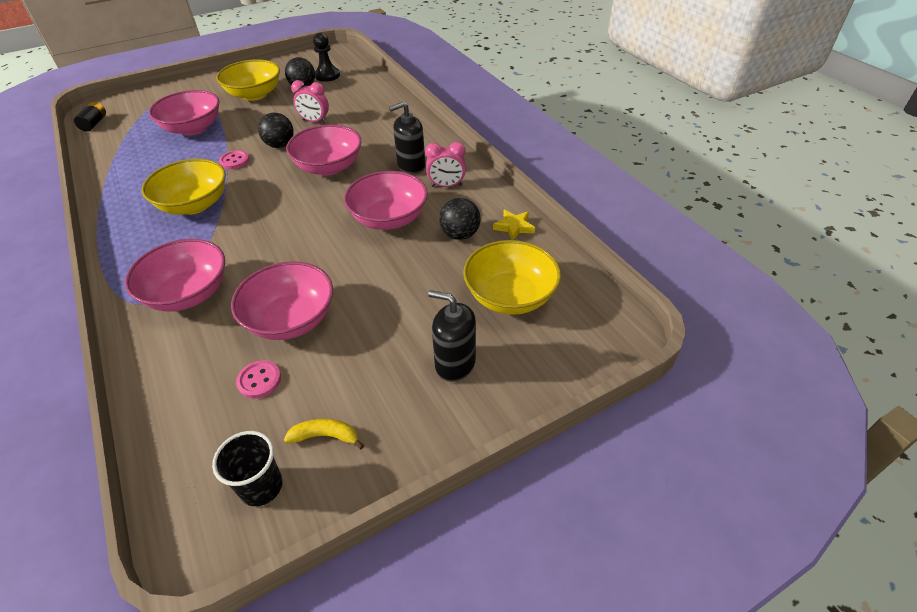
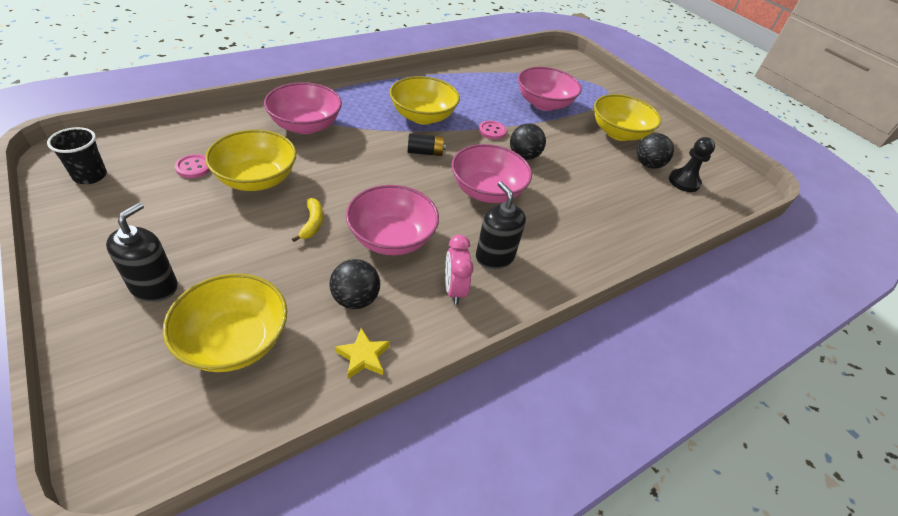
camera: 80 degrees right, 0 degrees up
black battery [74,102,106,132] -> black battery moved to [408,133,446,156]
pink bowl [231,261,333,340] -> yellow bowl [205,130,297,191]
yellow banana [284,419,364,449] -> yellow banana moved to [292,198,323,242]
pink clock [291,80,329,123] -> none

